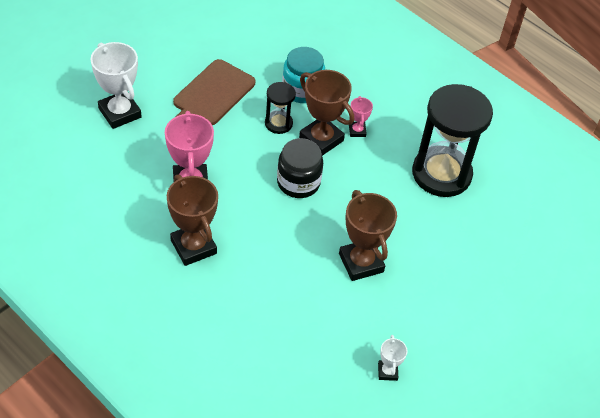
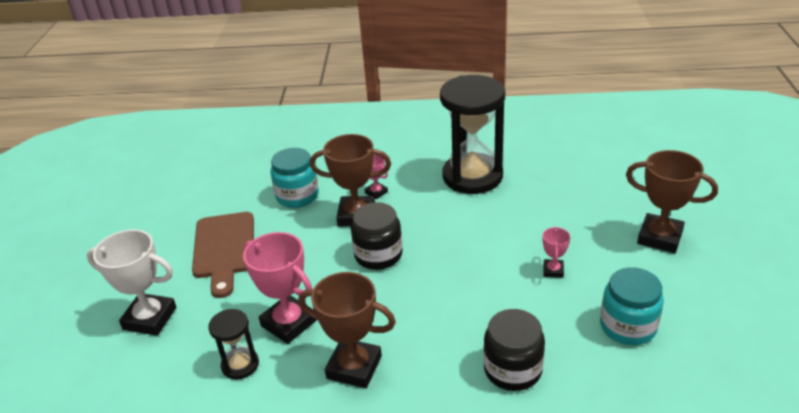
camera: 35 degrees left, 15 degrees down
black hourglass [265,82,296,134] -> black hourglass moved to [208,309,259,380]
brown trophy [339,190,397,281] -> brown trophy moved to [626,150,718,253]
white trophy [378,335,407,381] -> turquoise jar [600,267,664,345]
none -> black jar [483,309,545,391]
none -> pink trophy [542,227,570,278]

